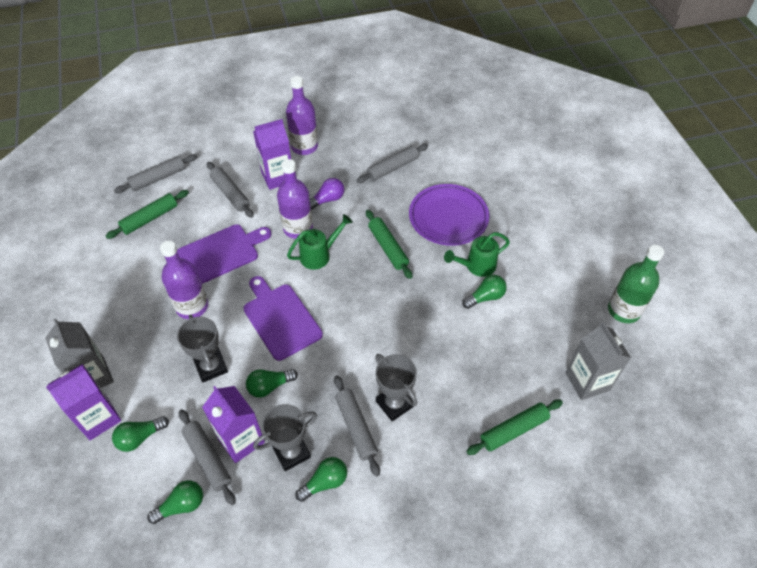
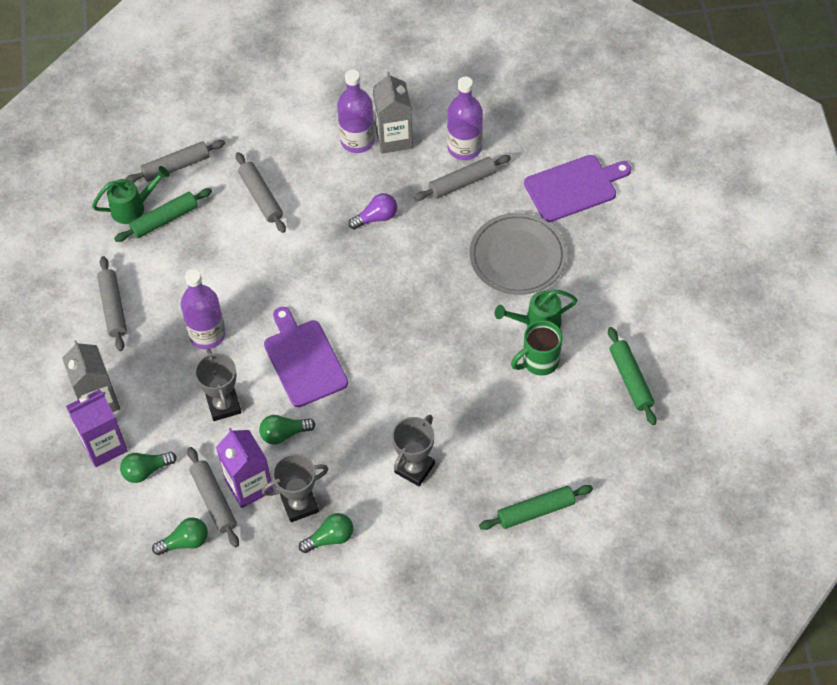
camera: 10 degrees right, 5 degrees up
purple cutting board [177,224,271,284] -> purple cutting board moved to [524,155,631,222]
purple carton [253,119,291,190] -> none
purple bottle [277,159,313,239] -> purple bottle moved to [447,77,483,160]
green watering can [287,214,353,269] -> green watering can moved to [92,166,170,224]
grey rolling pin [334,375,380,477] -> grey rolling pin moved to [97,256,127,351]
green rolling pin [366,210,412,279] -> green rolling pin moved to [608,327,657,425]
grey trophy [375,354,417,421] -> grey trophy turned 60 degrees clockwise [392,415,435,486]
purple plate [409,184,490,246] -> grey plate [470,213,567,295]
green light bulb [462,275,507,309] -> green mug [511,320,562,375]
grey carton [566,322,631,400] -> grey carton moved to [373,72,413,154]
green bottle [608,245,664,323] -> none

